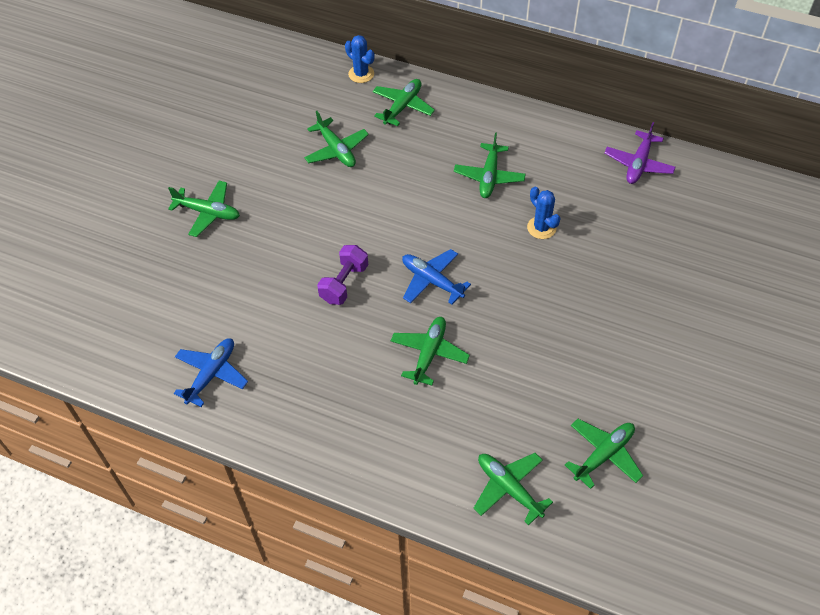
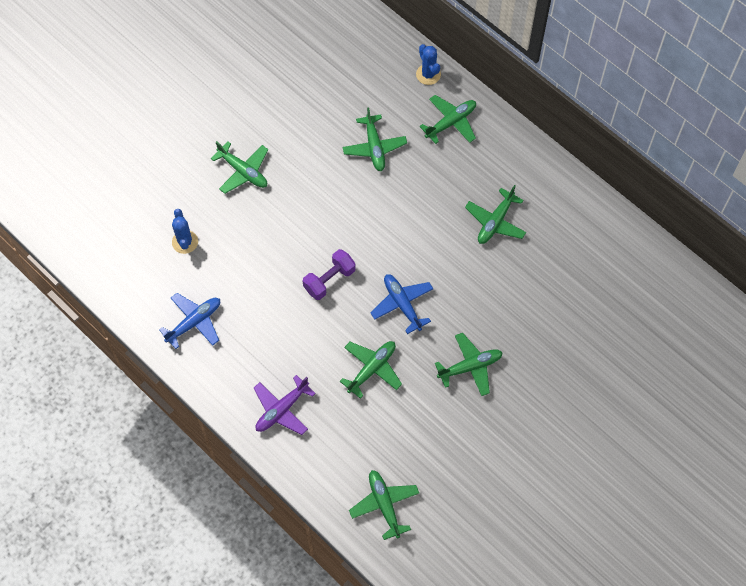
camera: 20 degrees right, 10 degrees up
blue cactus [527,187,560,239] -> blue cactus moved to [172,209,198,254]
green plane [565,419,643,489] -> green plane moved to [435,333,503,396]
purple plane [604,122,676,184] -> purple plane moved to [254,375,316,435]

